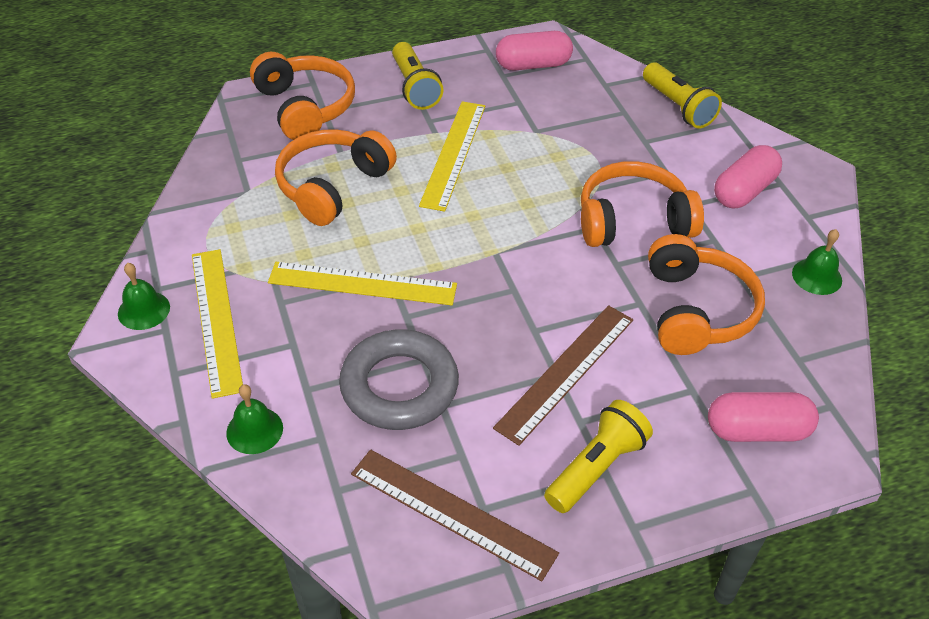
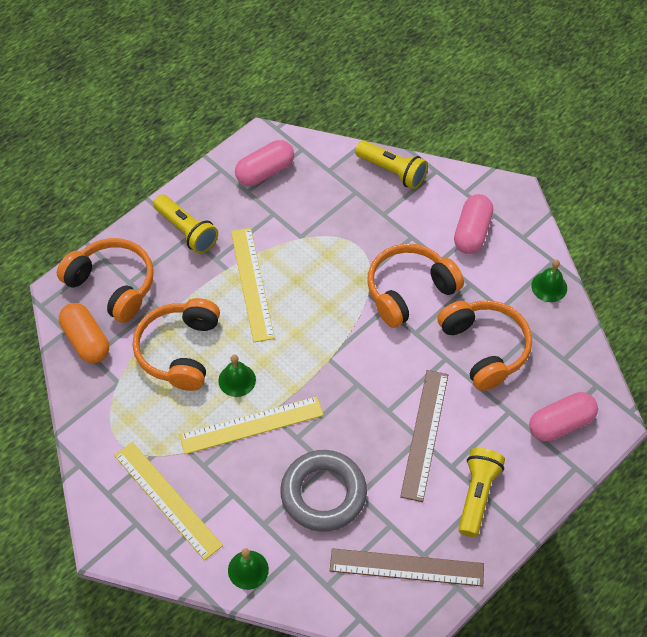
camera: 25 degrees left, 10 degrees up
green bell [118,263,170,330] -> green bell moved to [218,355,256,397]
none -> orange capsule [59,303,109,363]

